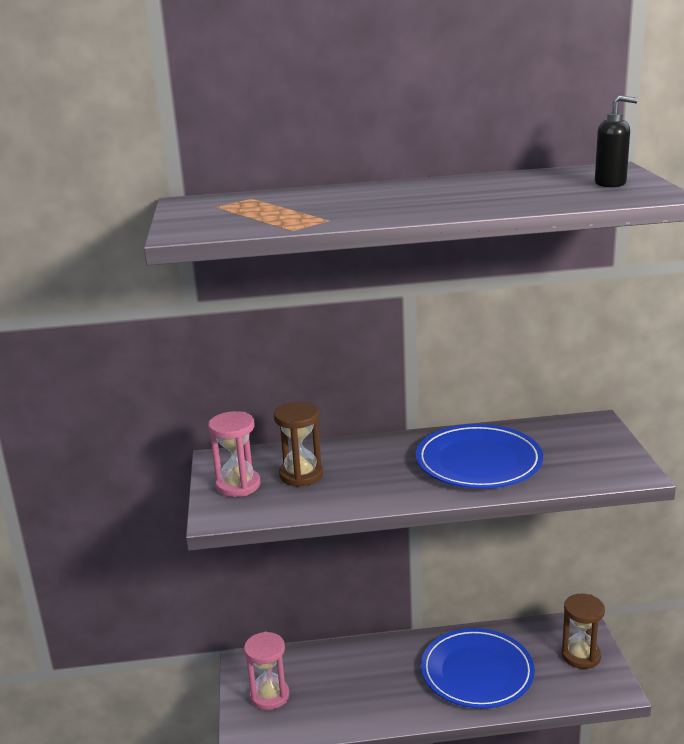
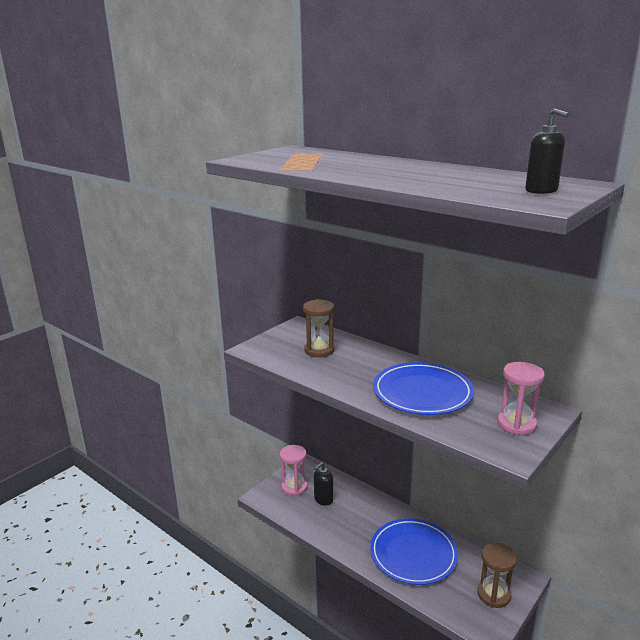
camera: 45 degrees right, 0 degrees up
pink hourglass [208,411,260,497] -> pink hourglass moved to [497,362,545,435]
none -> black soap dispenser [314,462,333,506]

